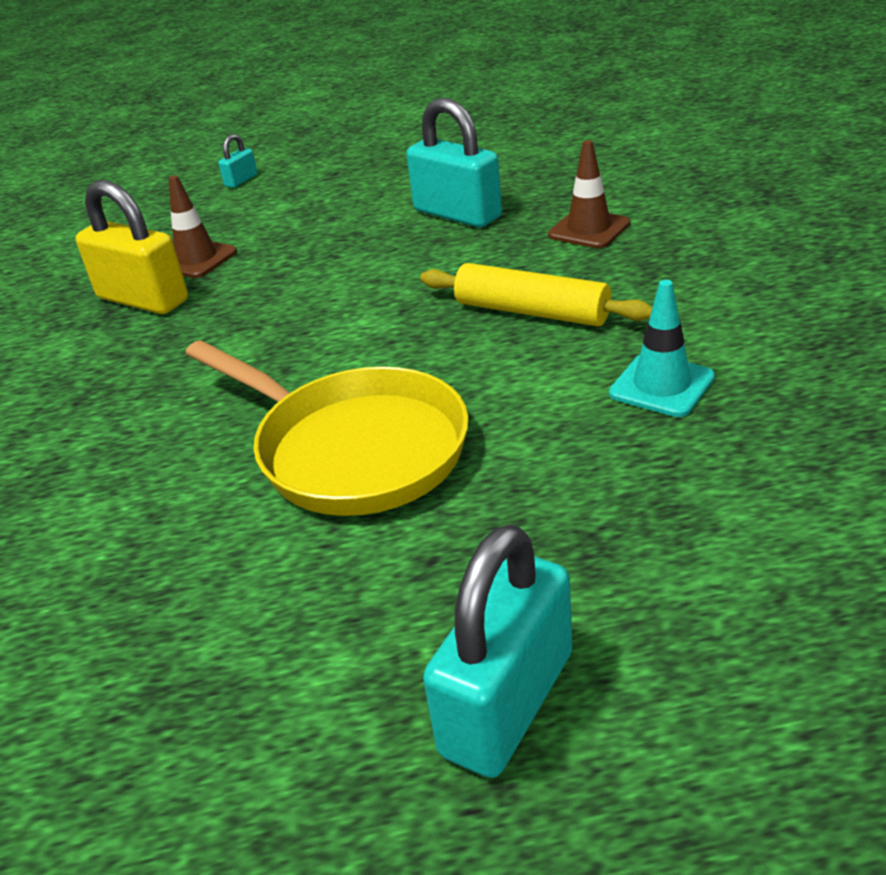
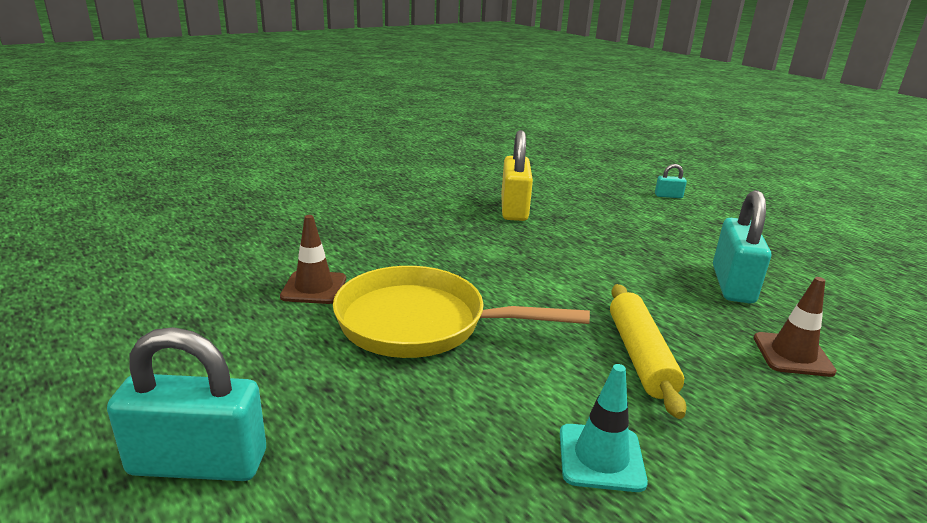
camera: 55 degrees right, 10 degrees down
brown traffic cone [169,175,237,278] -> brown traffic cone moved to [280,215,346,304]
yellow pan [185,340,469,516] -> yellow pan turned 90 degrees clockwise [333,266,590,358]

